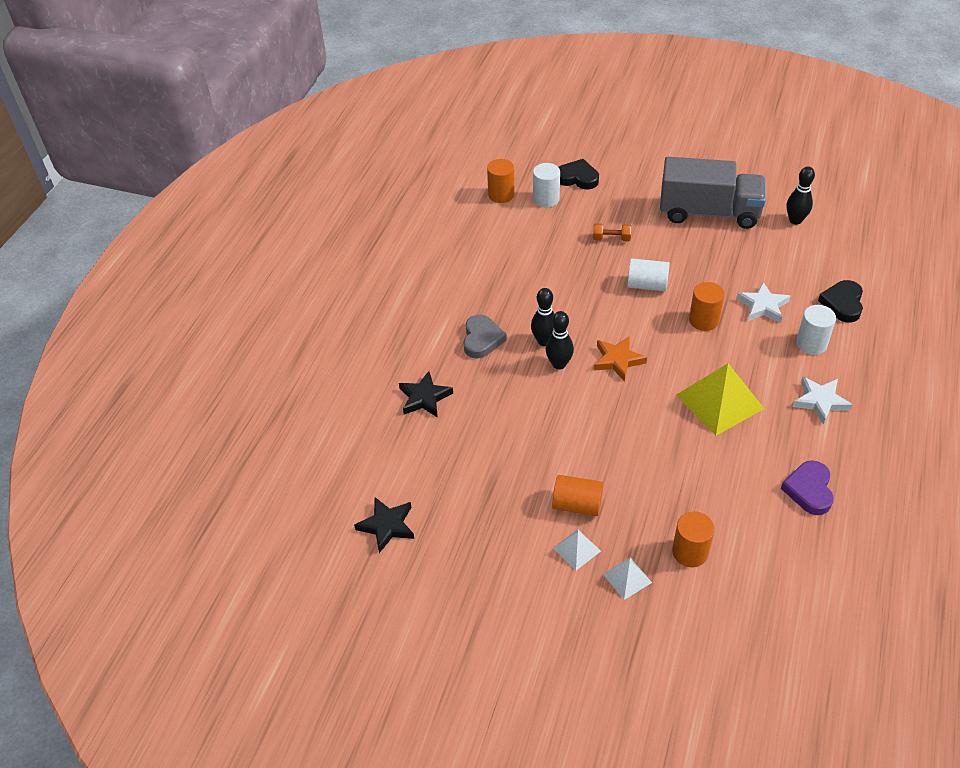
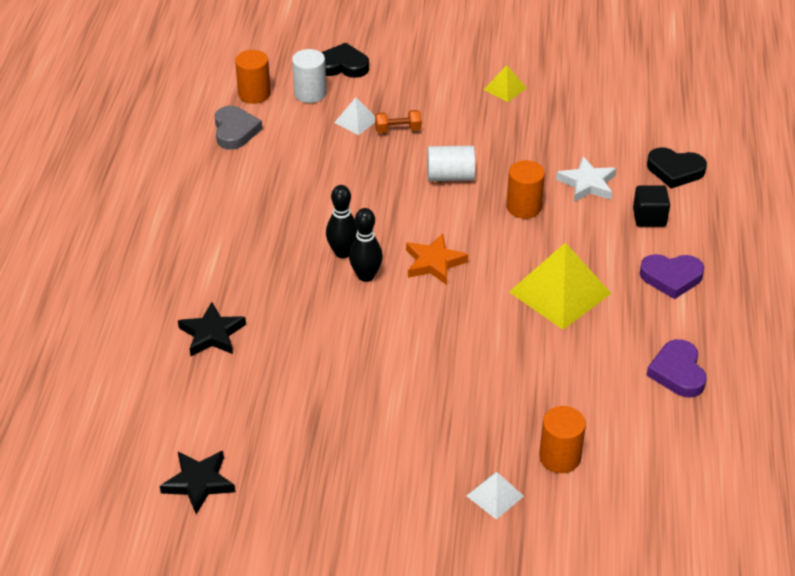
camera: 15 degrees left, 5 degrees down
grey heart [464,315,507,359] -> grey heart moved to [215,106,262,150]
orange cylinder [552,475,604,516] -> none
white pyramid [553,529,601,570] -> white pyramid moved to [334,98,375,135]
grey truck [660,157,766,229] -> yellow pyramid [484,65,527,102]
black bowling pin [787,167,815,225] -> none
white star [793,377,852,425] -> purple heart [640,254,704,299]
white cylinder [796,305,836,355] -> black cube [633,185,670,227]
black heart [818,280,863,322] -> black heart turned 75 degrees counterclockwise [647,147,707,189]

